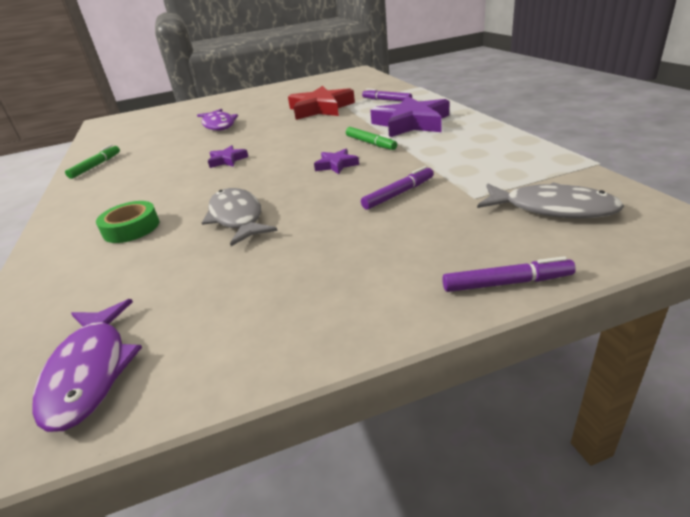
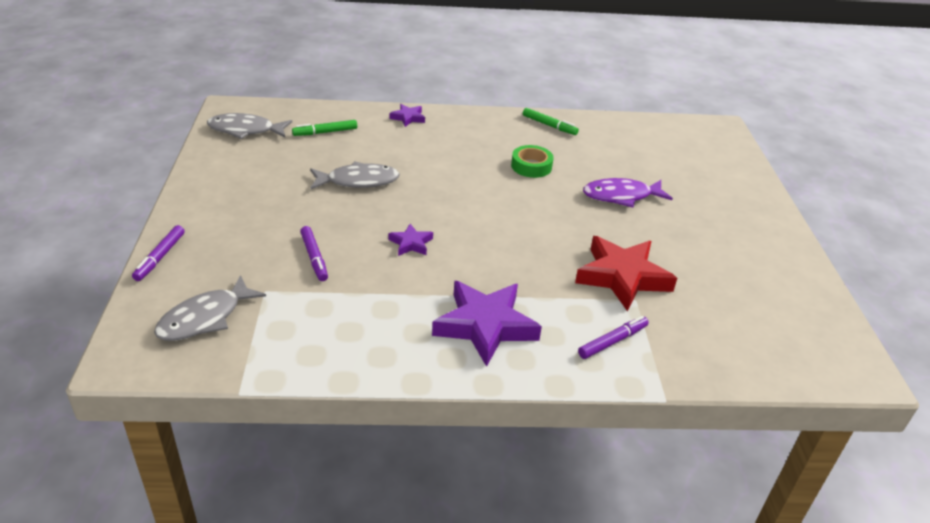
camera: 100 degrees right, 5 degrees up
purple fish [32,299,142,432] -> grey fish [207,113,292,139]
green tape [96,201,159,243] -> green tape moved to [511,145,553,178]
purple star [208,145,248,168] -> purple star moved to [390,104,425,127]
green marker [346,127,397,150] -> green marker moved to [292,120,357,136]

